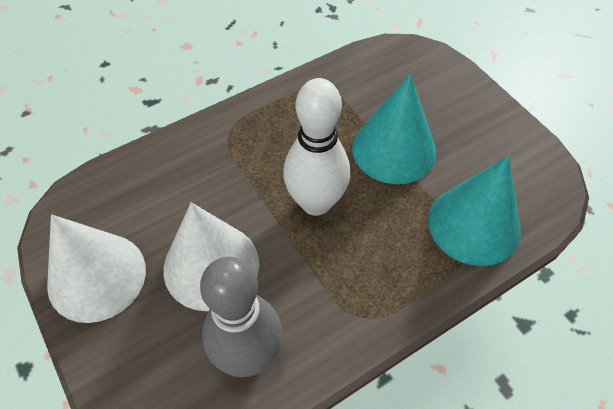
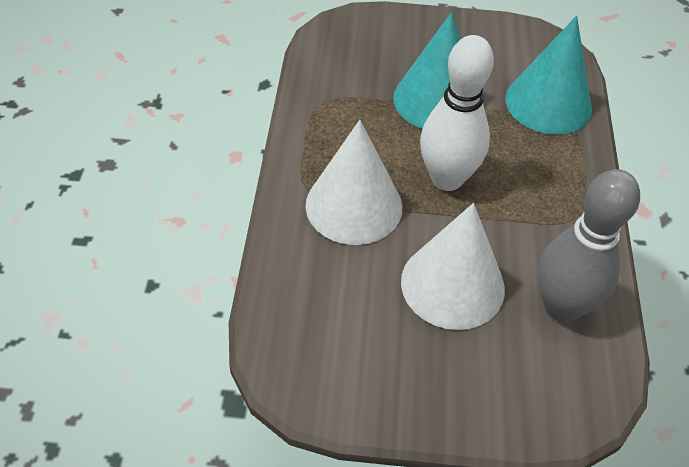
camera: 55 degrees left, 5 degrees down
white cone [47,214,146,323] -> white cone moved to [306,120,402,245]

